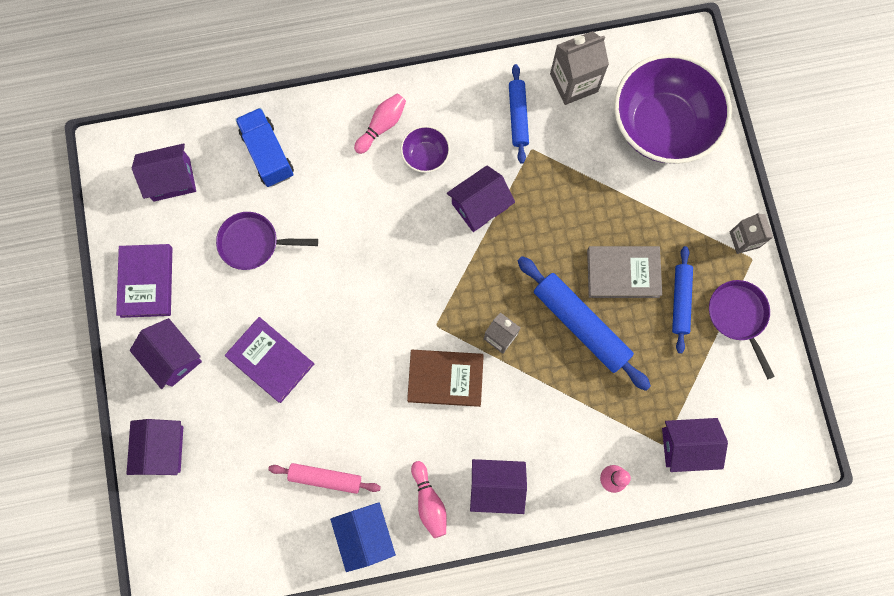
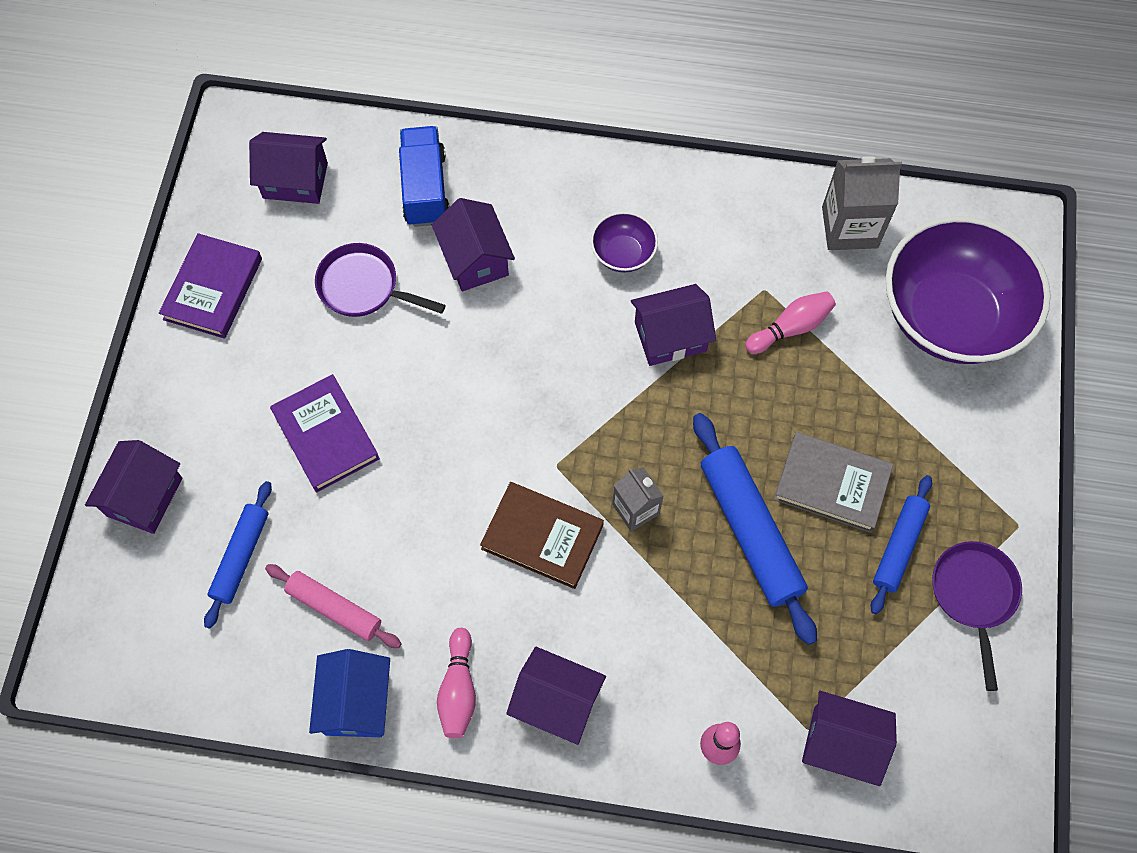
camera: 20 degrees right, 10 degrees down
purple house [130,318,202,389] -> purple house moved to [432,198,515,291]
pink bowling pin [354,94,406,154] -> pink bowling pin moved to [745,291,836,354]
blue rolling pin [509,64,529,164] -> blue rolling pin moved to [204,481,272,629]
grey carton [730,213,773,254] -> none

